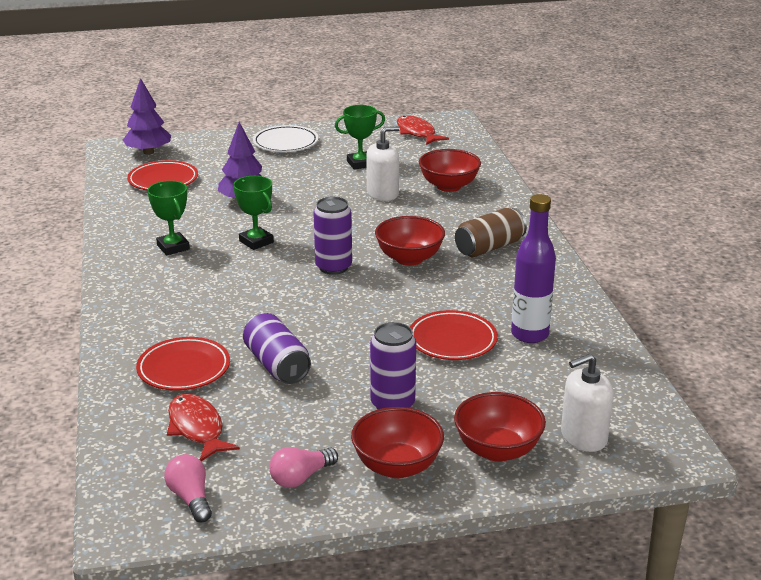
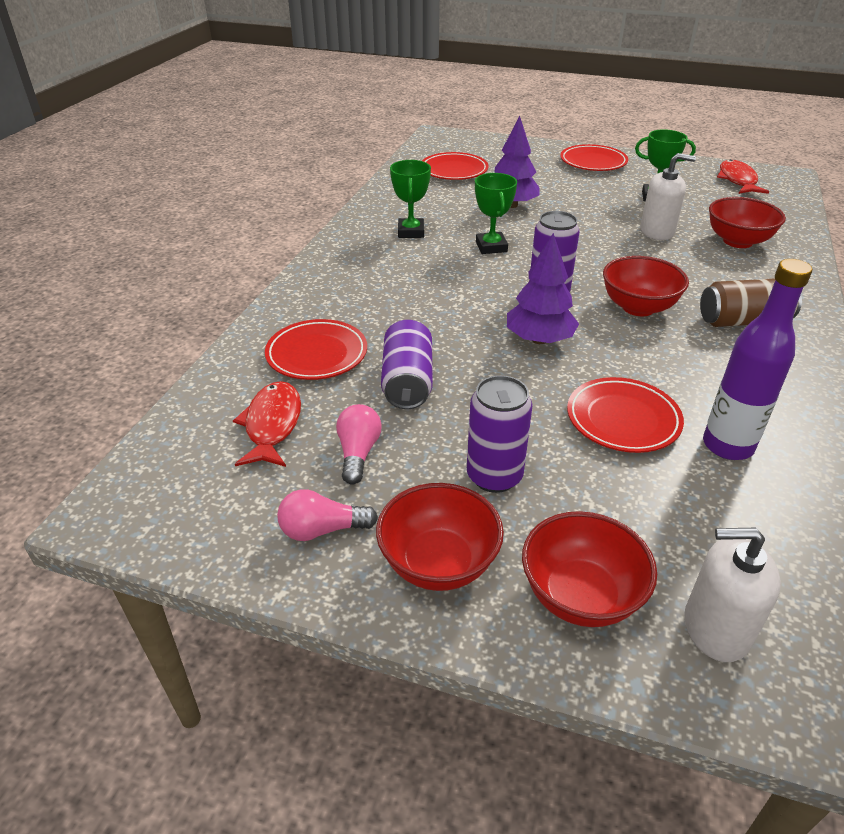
camera: 30 degrees right, 10 degrees up
purple tree [123,78,171,155] -> purple tree moved to [507,233,579,344]
pink light bulb [164,454,212,523] -> pink light bulb moved to [336,404,382,485]
white plate [253,125,318,152] -> red plate [560,144,628,171]

